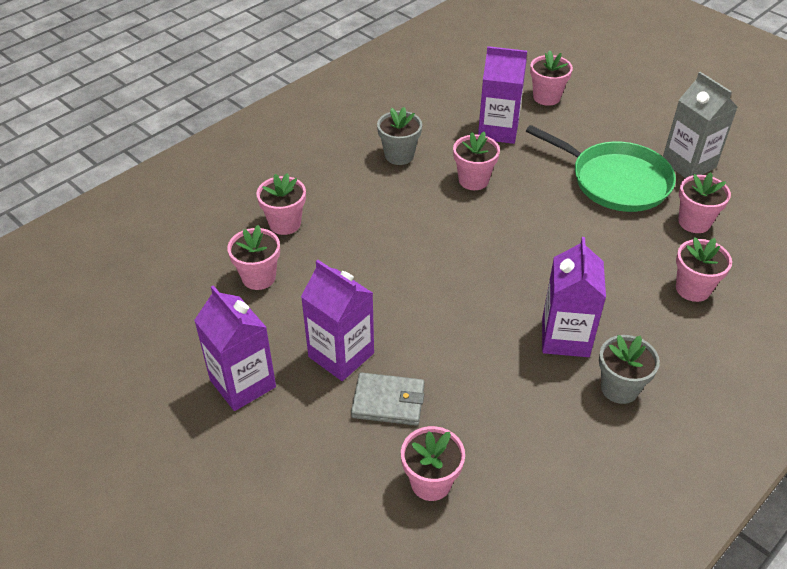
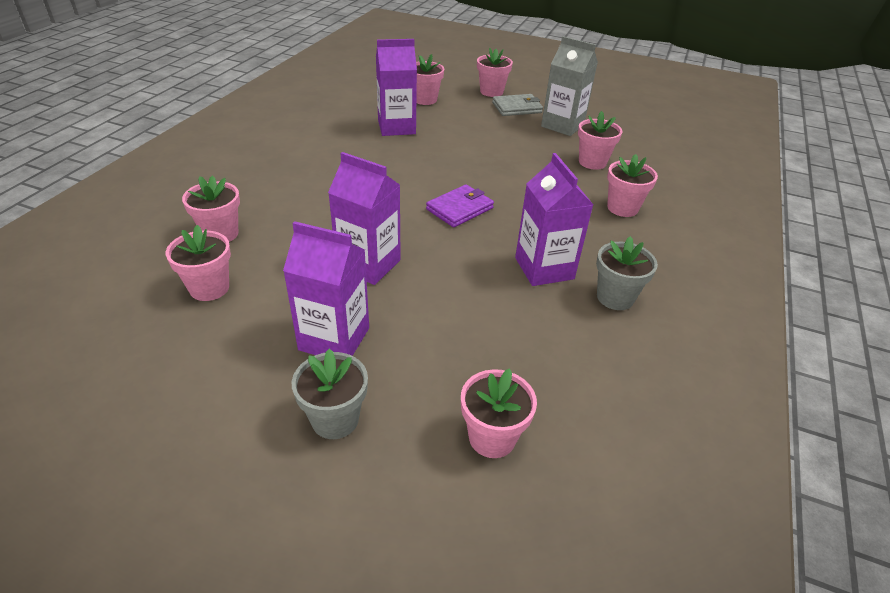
camera: 25 degrees left, 5 degrees down
purple carton [194,285,276,411] -> purple carton moved to [328,152,401,285]
grey wallet [351,372,425,426] -> grey wallet moved to [492,94,543,116]
grey flower pot [377,107,422,165] -> grey flower pot moved to [292,348,368,439]
pink flower pot [453,132,500,190] -> pink flower pot moved to [477,48,513,97]
green pan [526,125,676,212] -> none
none -> purple wallet [426,184,494,227]

